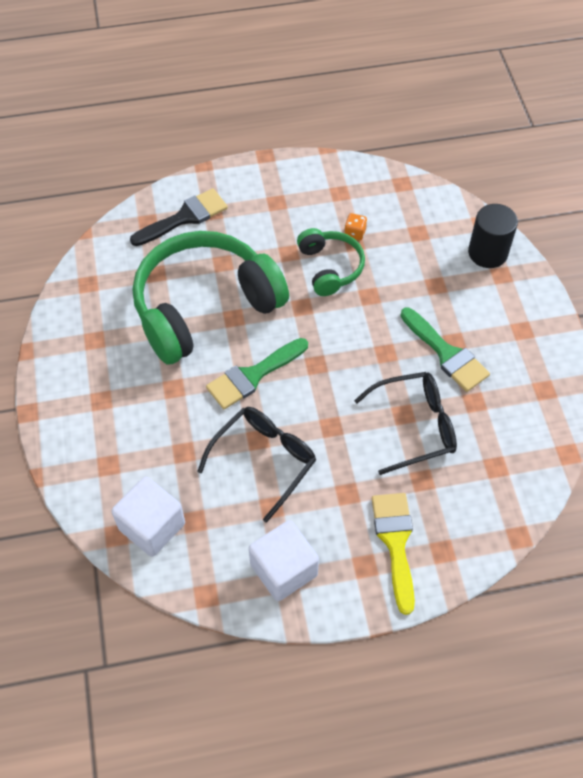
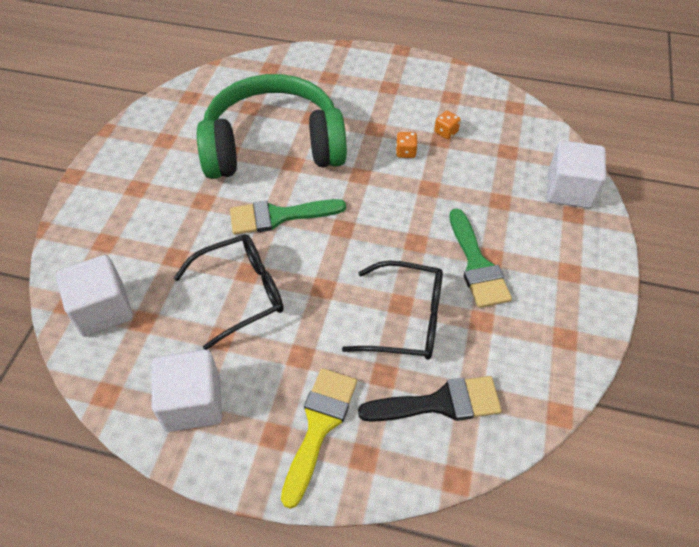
camera: 25 degrees right, 5 degrees down
black brush [130,188,228,246] -> black brush moved to [358,376,502,422]
green headphones [297,228,365,296] -> orange dice [396,132,417,158]
black cylinder [468,204,518,268] -> white cube [547,140,606,208]

